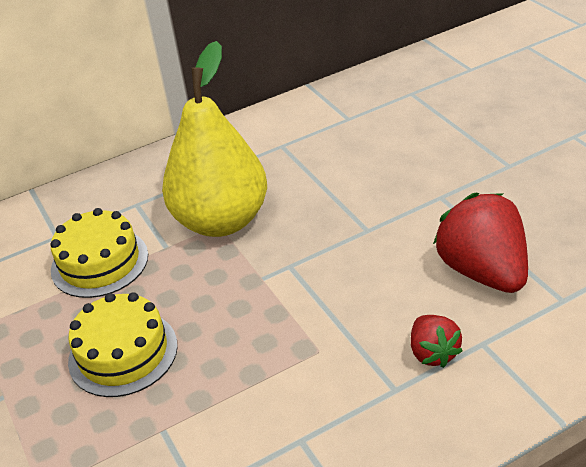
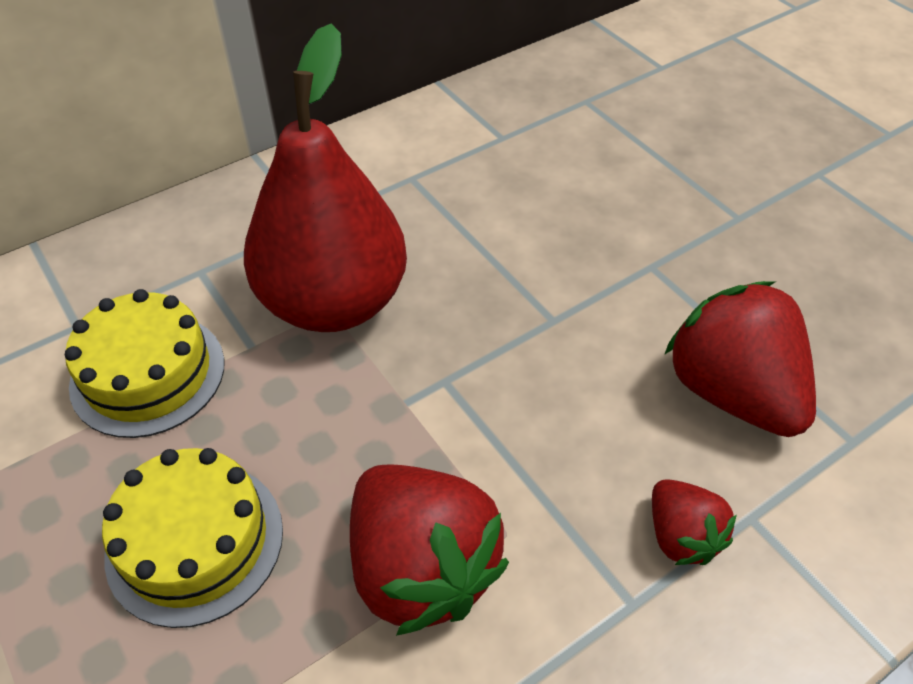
camera: 10 degrees left, 10 degrees up
yellow pear [162,41,267,237] -> red pear [244,24,407,332]
none -> red strawberry [350,464,509,636]

